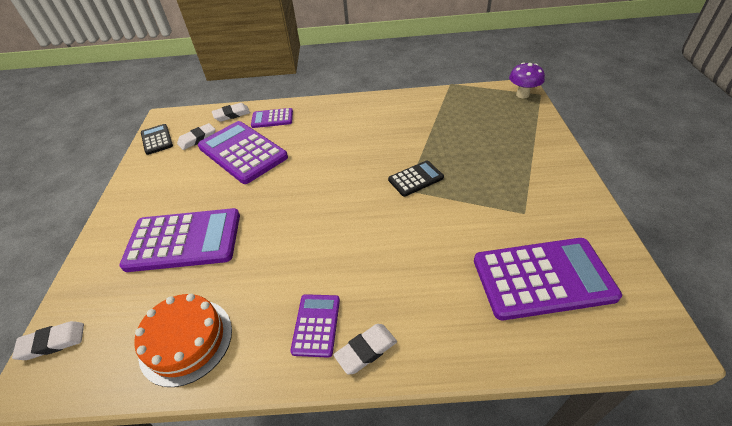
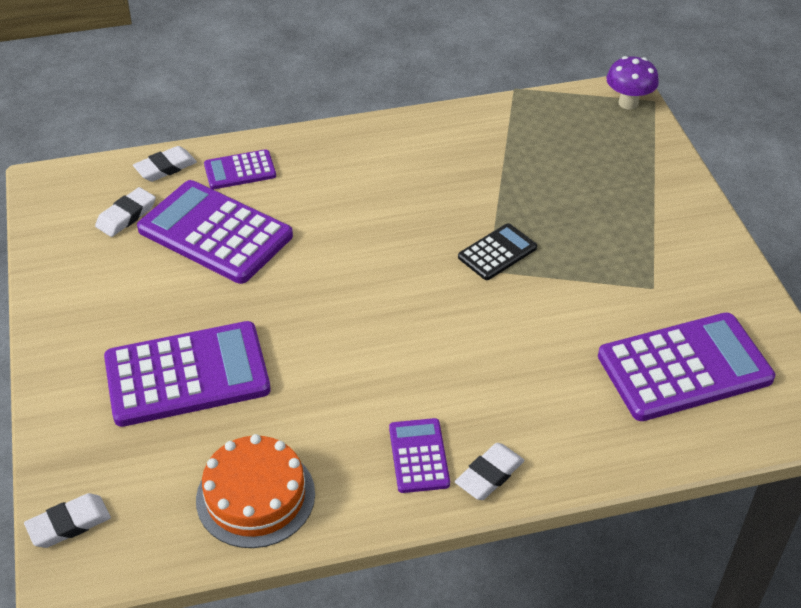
camera: 15 degrees left, 0 degrees up
black calculator [141,124,173,155] -> none

